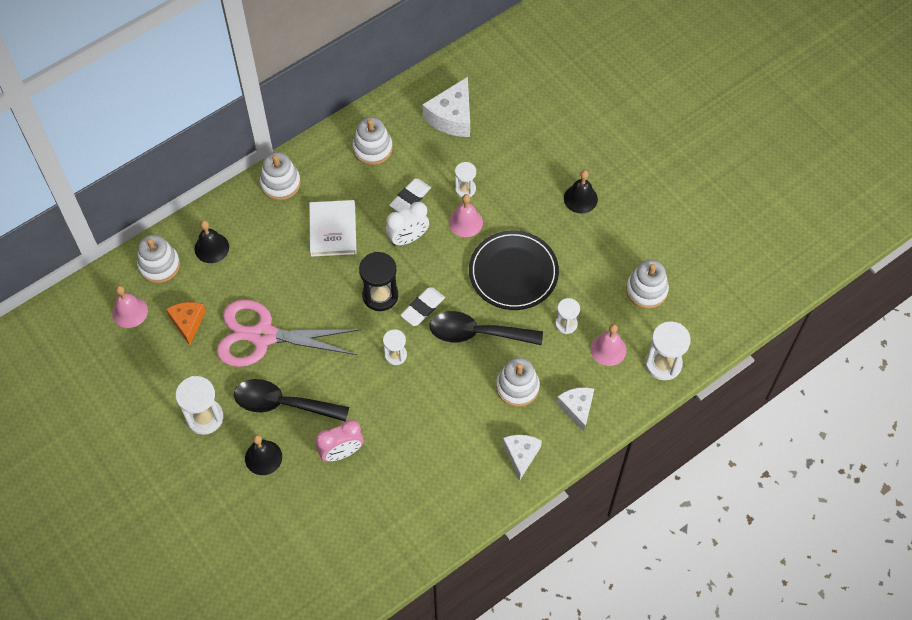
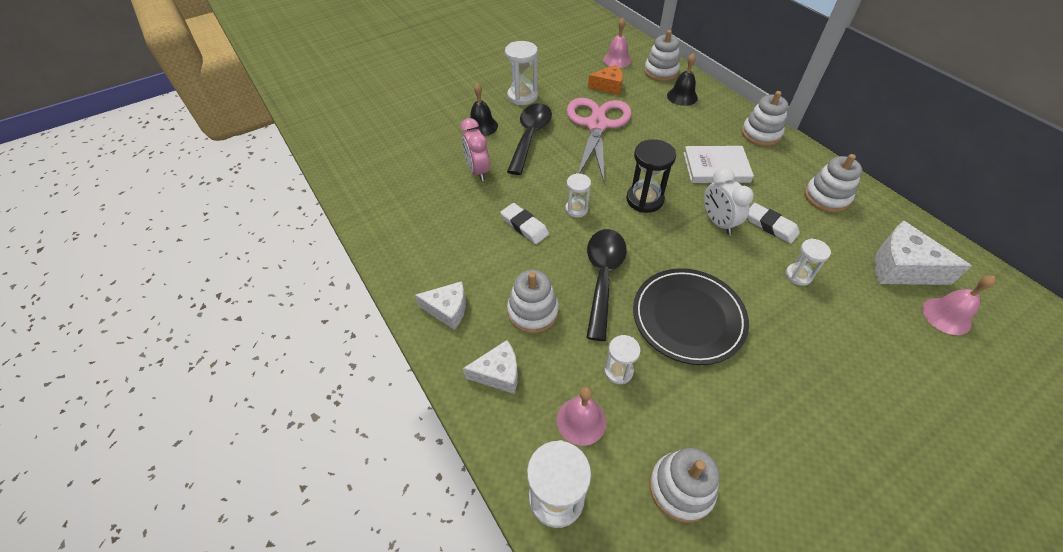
camera: 95 degrees right, 10 degrees down
white eraser [400,287,445,326] -> white eraser moved to [500,203,549,244]
pink bell [449,194,483,237] -> pink bell moved to [922,275,996,335]
black bell [564,170,598,214] -> none

